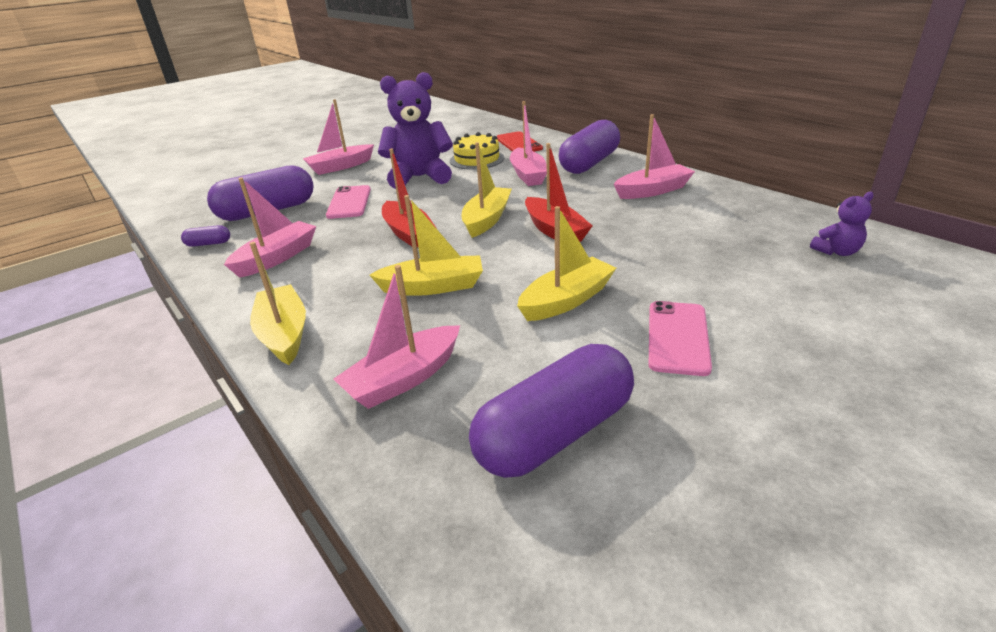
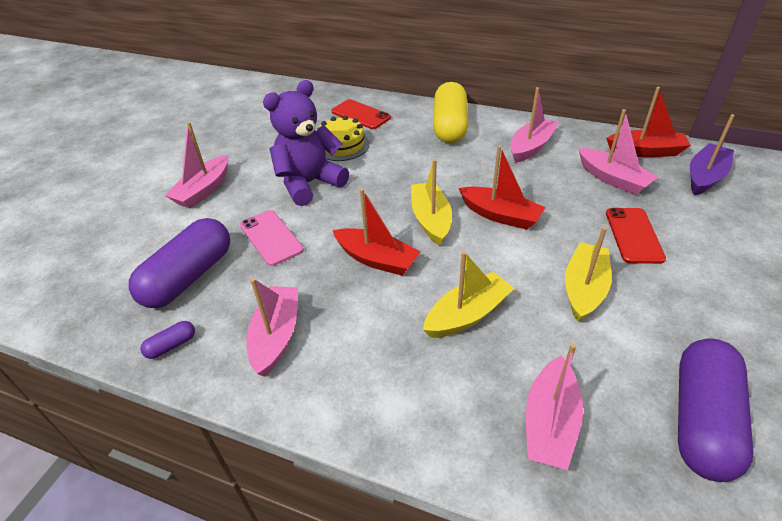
camera: 30 degrees left, 10 degrees up
yellow boat [250,242,306,365] -> none
pink boat [510,101,547,186] -> pink boat moved to [578,109,658,195]
purple capsule [559,120,620,174] -> yellow capsule [433,82,468,143]
pink phone [649,301,712,376] -> none
purple teddy bear [810,192,873,256] -> purple boat [690,114,735,196]
none -> red boat [606,87,691,157]
none -> red phone [606,208,666,264]

